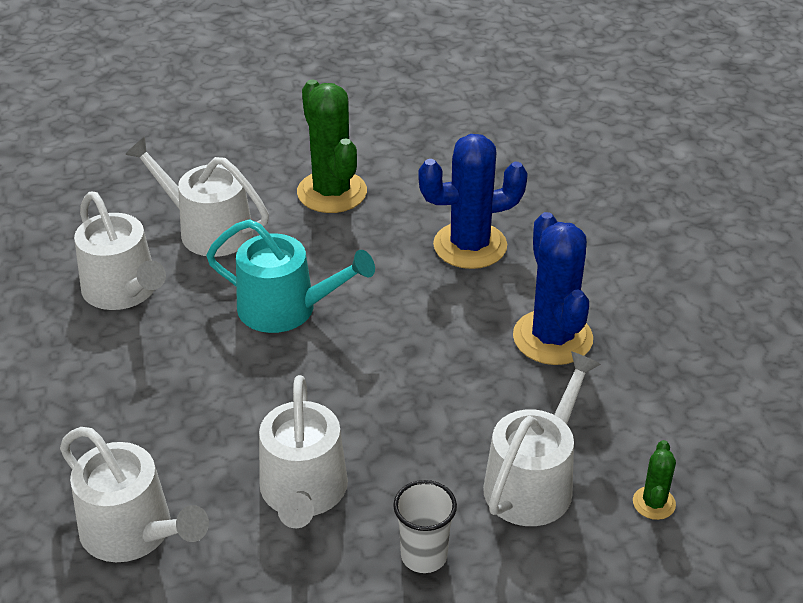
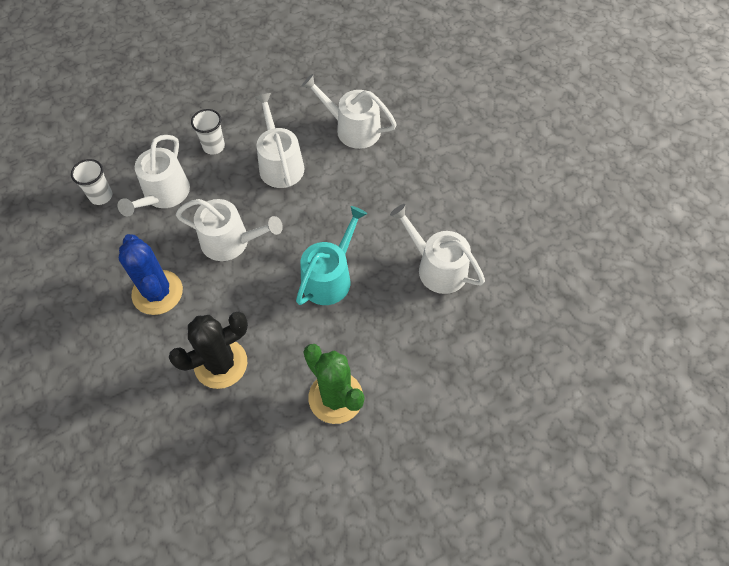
camera: 165 degrees right, 20 degrees up
white watering can [125,137,269,257] -> white watering can moved to [176,199,283,261]
turquoise watering can [206,219,375,333] -> turquoise watering can turned 120 degrees clockwise [296,206,367,305]
blue cactus [418,134,528,269] -> black cactus [169,312,248,389]
green cactus [633,440,676,520] -> white cup [71,159,112,205]

